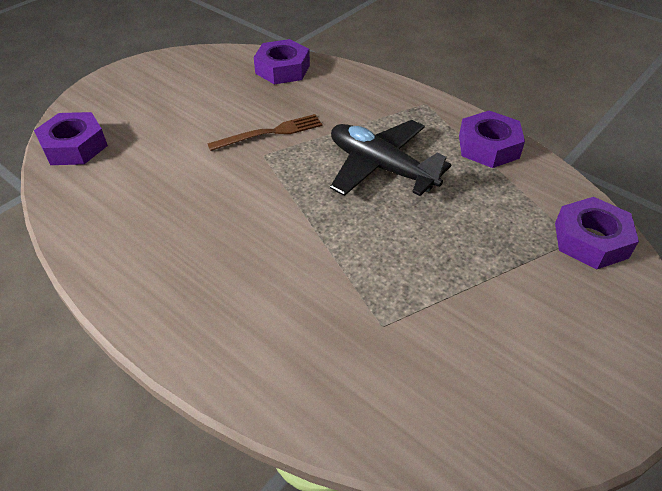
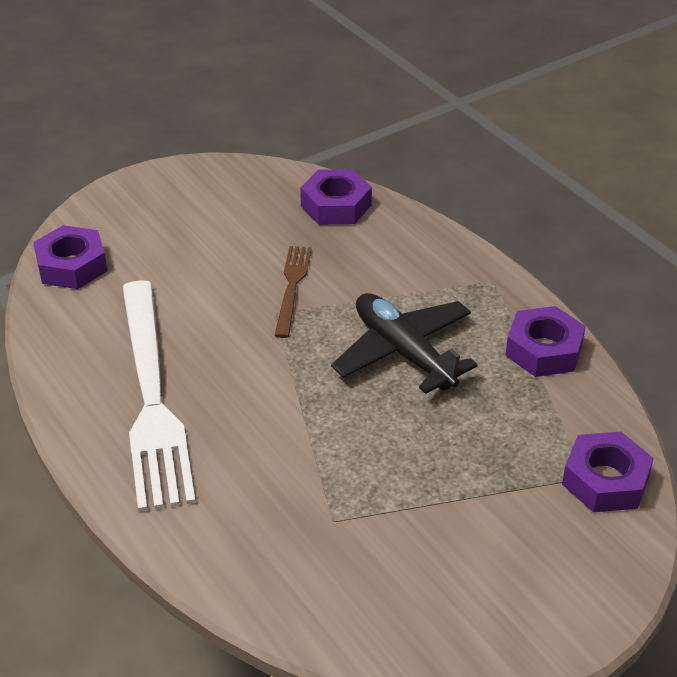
camera: 15 degrees right, 5 degrees down
brown fork [207,114,323,151] -> brown fork turned 75 degrees counterclockwise [274,246,312,338]
none -> white fork [122,280,196,512]

